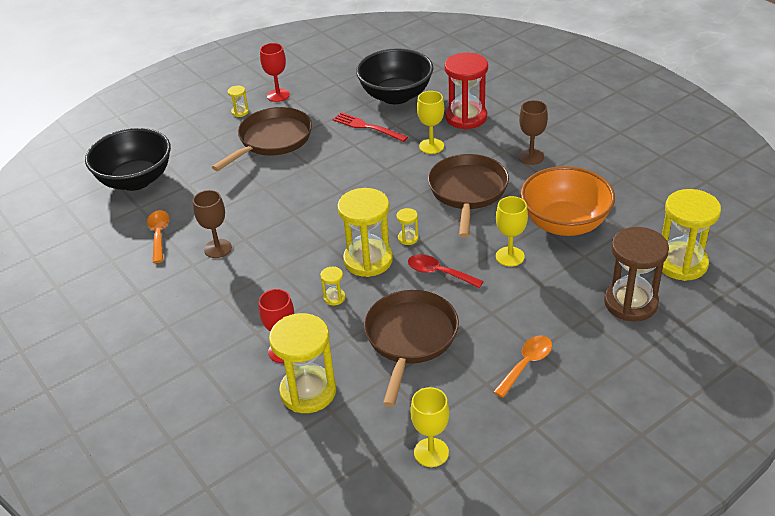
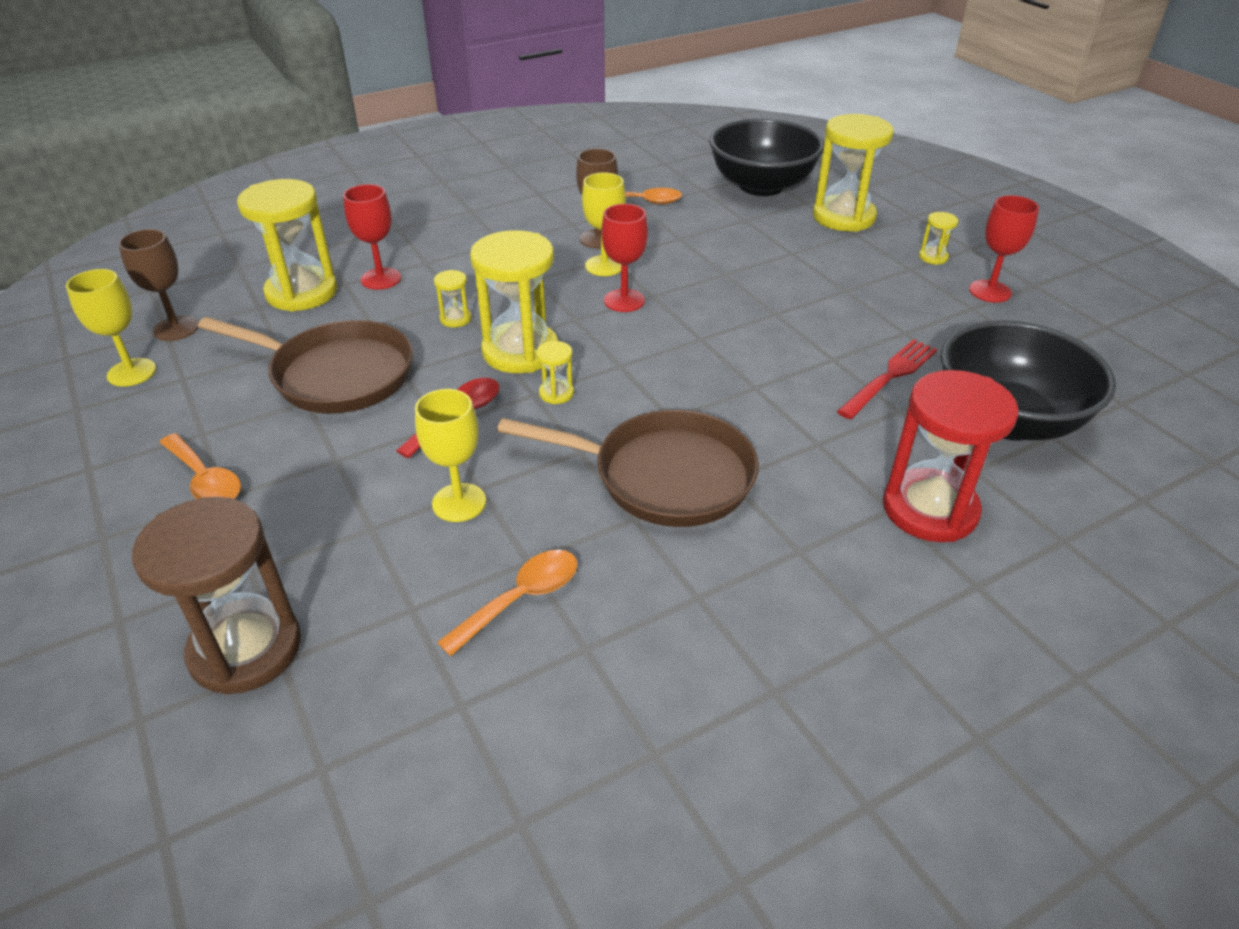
camera: 95 degrees right, 0 degrees up
brown pan [212,107,312,171] -> none
yellow goblet [417,91,444,154] -> yellow goblet moved to [582,173,626,276]
brown goblet [518,100,548,165] -> brown goblet moved to [118,229,198,341]
orange bowl [521,166,615,236] -> orange spoon [437,550,578,656]
yellow hourglass [662,189,721,281] -> yellow hourglass moved to [813,114,894,232]
none -> red goblet [602,204,648,312]

